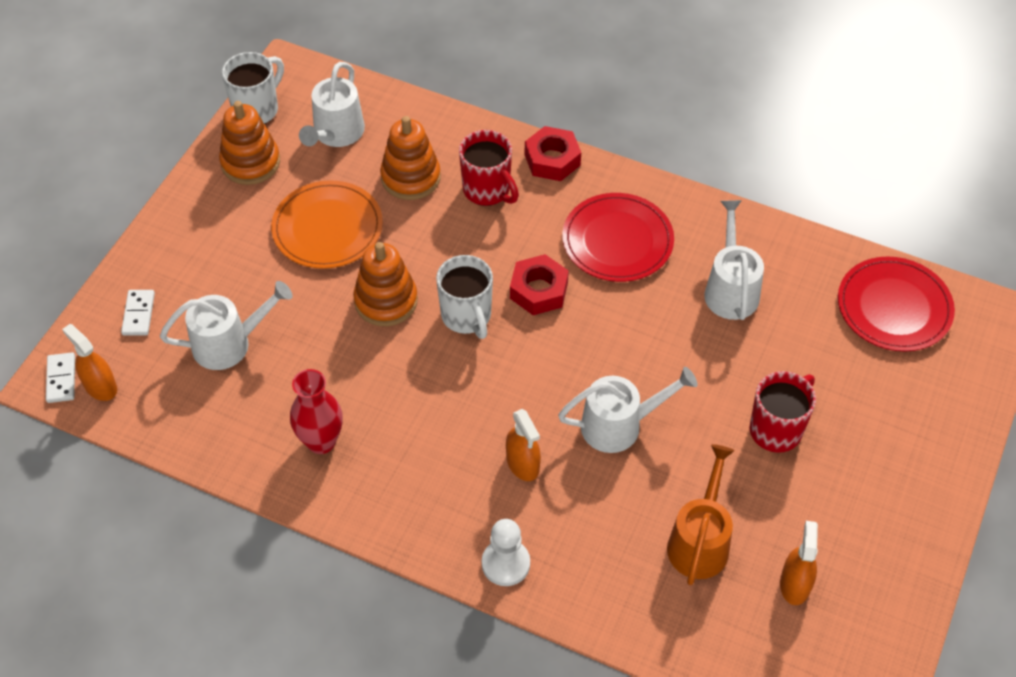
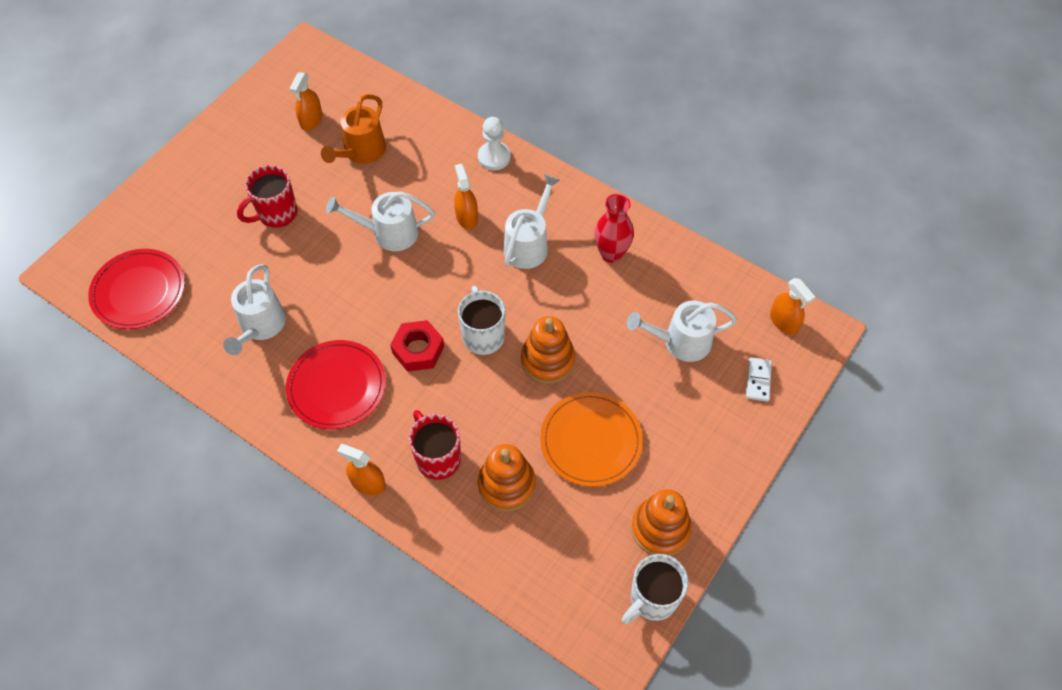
camera: 170 degrees left, 5 degrees up
white domino [46,352,75,403] -> none
white watering can [299,62,365,147] -> white watering can moved to [504,174,560,269]
red nut [525,126,581,181] -> orange spray bottle [337,444,386,495]

